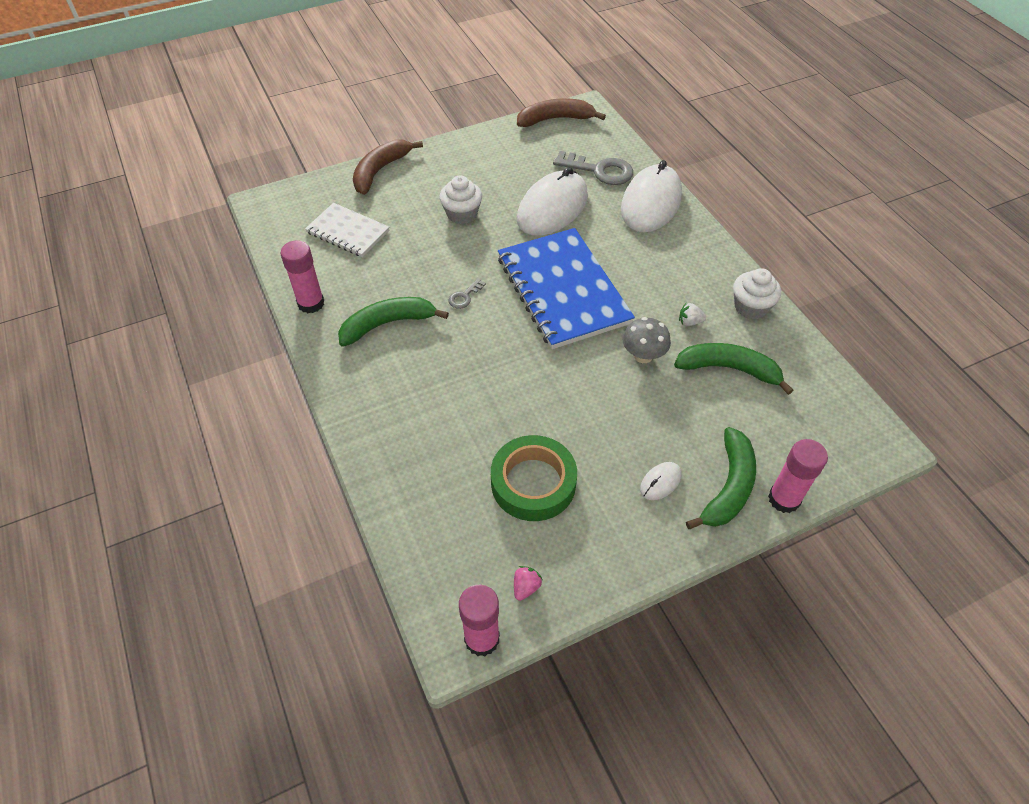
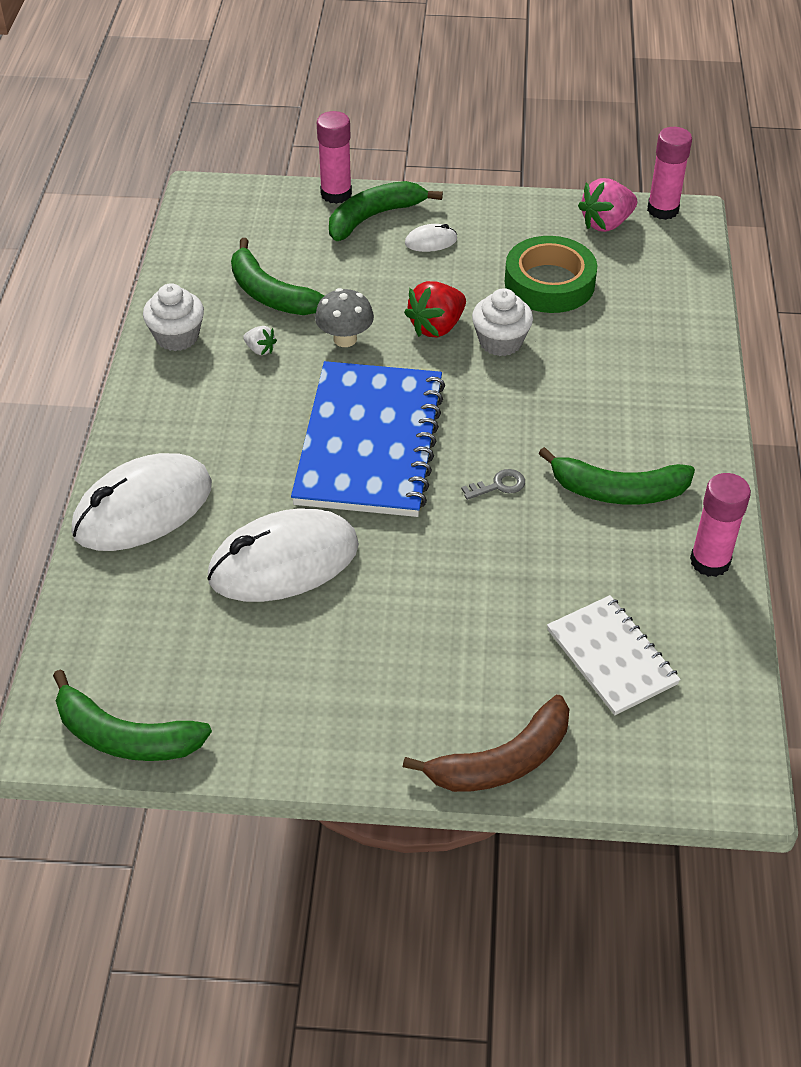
camera: 150 degrees left, 5 degrees down
white cupcake [439,176,482,224] -> white cupcake moved to [472,288,533,356]
pink strawberry [514,566,542,601] -> pink strawberry [578,178,637,232], size x1.93
brown banana [517,98,606,127] -> green banana [53,669,212,761]
grey key [553,151,633,185] -> none
none -> red strawberry [404,281,466,337]

